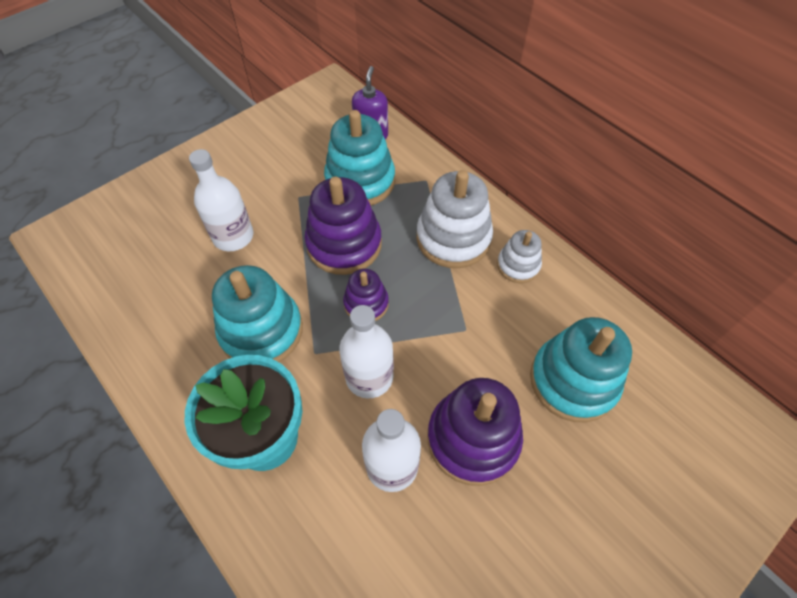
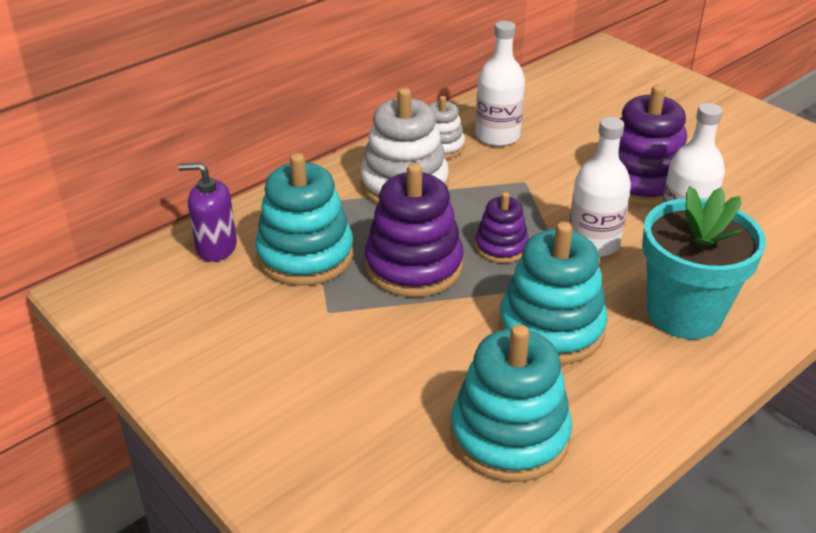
camera: 90 degrees left, 20 degrees down
white bottle [189,149,253,251] -> white bottle moved to [475,21,525,146]
turquoise stacking toy [530,317,632,422] -> turquoise stacking toy moved to [451,325,572,482]

